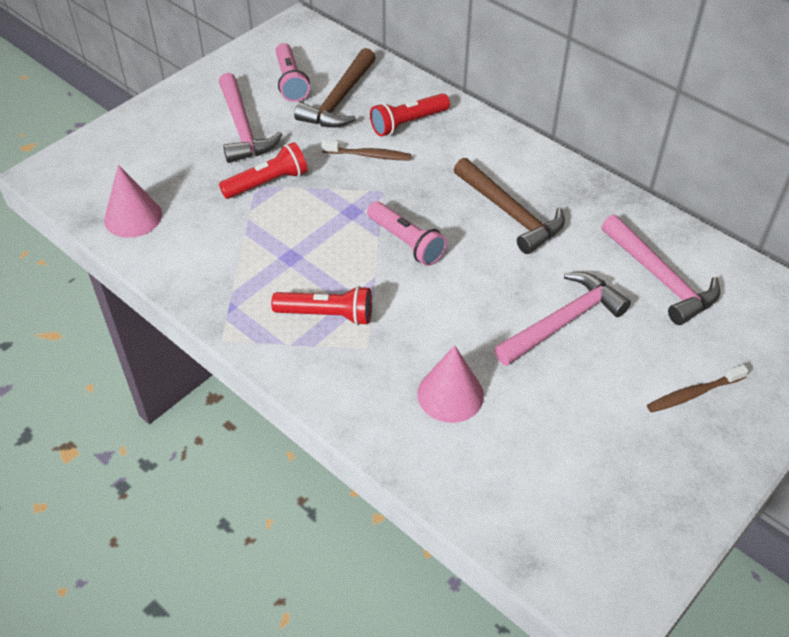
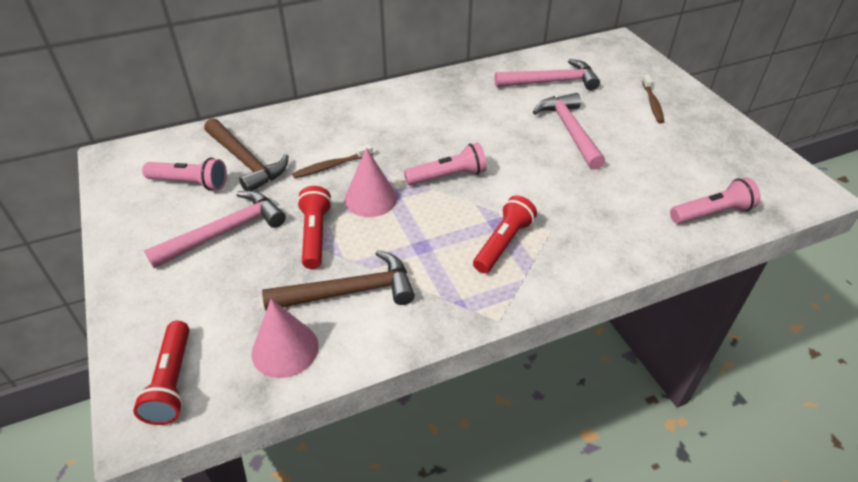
camera: 65 degrees left, 5 degrees down
pink hammer [219,73,282,163] -> pink hammer turned 45 degrees counterclockwise [144,190,286,268]
brown toothbrush [321,140,412,161] -> brown toothbrush turned 150 degrees counterclockwise [292,144,373,178]
red flashlight [370,93,450,137] -> red flashlight moved to [133,321,189,425]
pink cone [417,345,484,423] -> pink cone moved to [344,148,397,217]
brown hammer [454,158,565,254] -> brown hammer moved to [262,250,415,310]
none -> pink flashlight [670,178,761,224]

